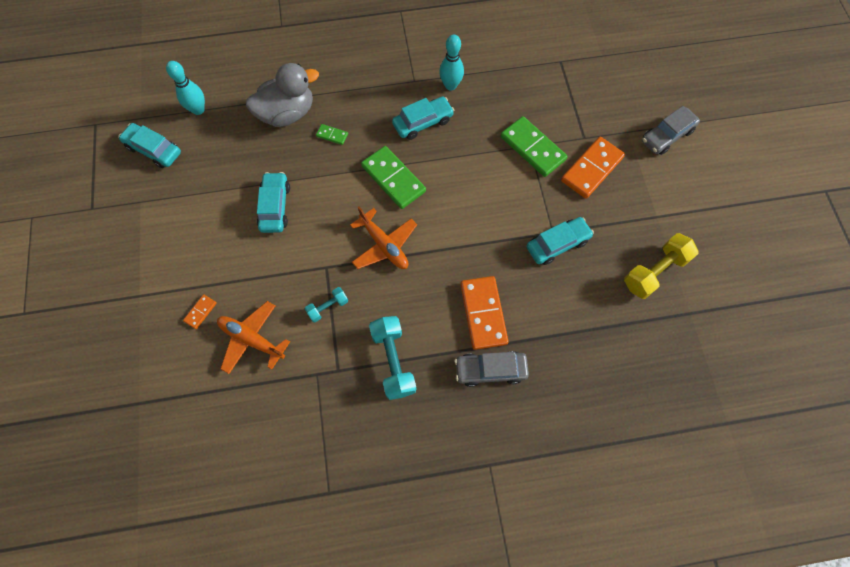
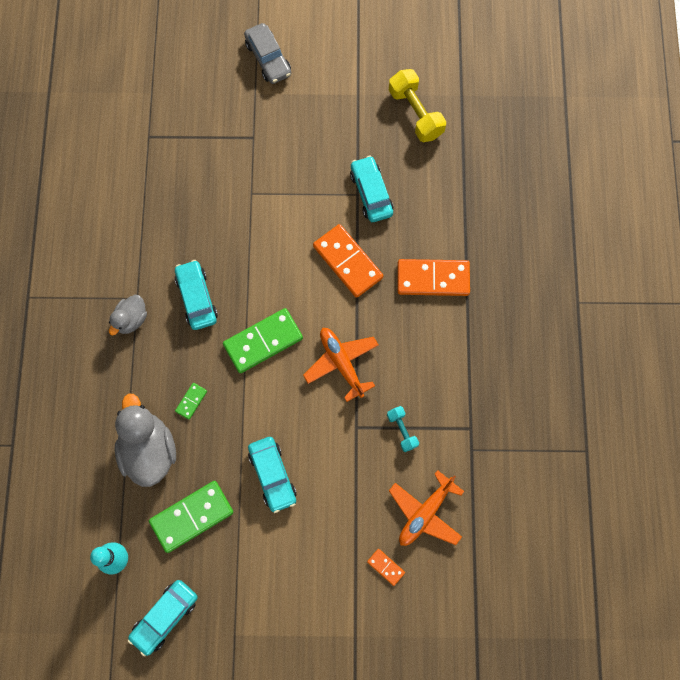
camera: 80 degrees left, 5 degrees up
turquoise car [257,172,290,233] -> turquoise car turned 120 degrees counterclockwise [248,437,297,513]
orange plane [350,207,417,269] -> orange plane turned 90 degrees counterclockwise [303,328,378,402]
turquoise dumbbell [369,316,416,400] -> none
turquoise bowling pin [439,35,464,91] -> none
grey car [455,351,529,387] -> none
green domino [501,116,568,177] -> green domino moved to [149,481,234,553]
orange domino [561,137,625,199] -> orange domino moved to [313,224,383,298]
none -> grey duck [109,295,147,335]

